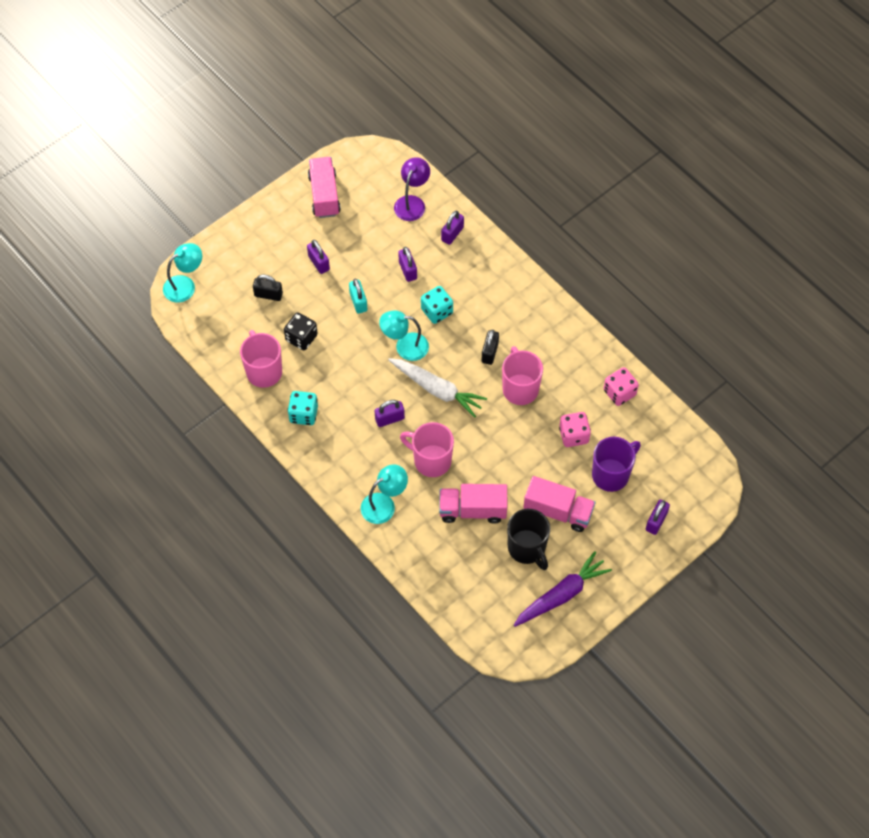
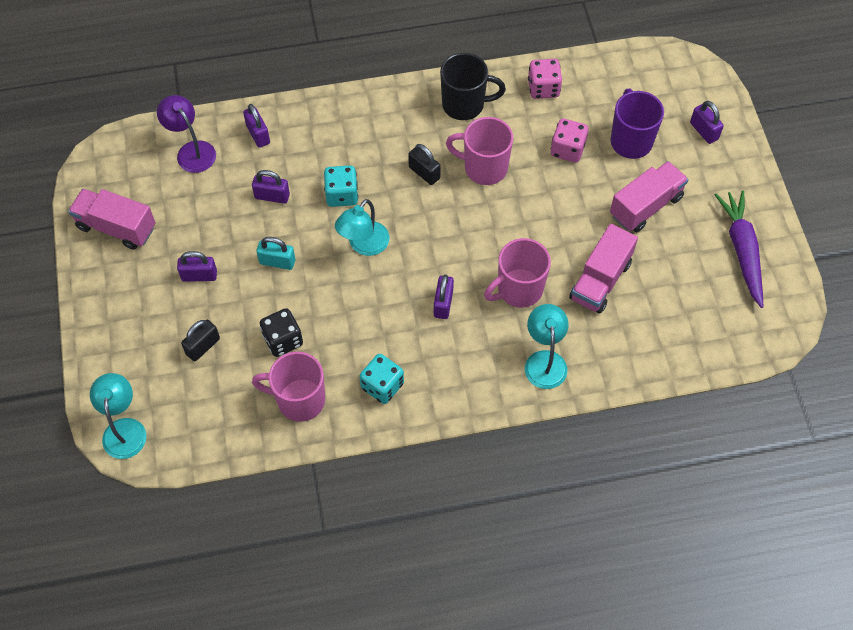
camera: 60 degrees left, 0 degrees up
white carrot [388,358,487,418] -> none
black mug [507,509,550,570] -> black mug moved to [440,53,506,120]

